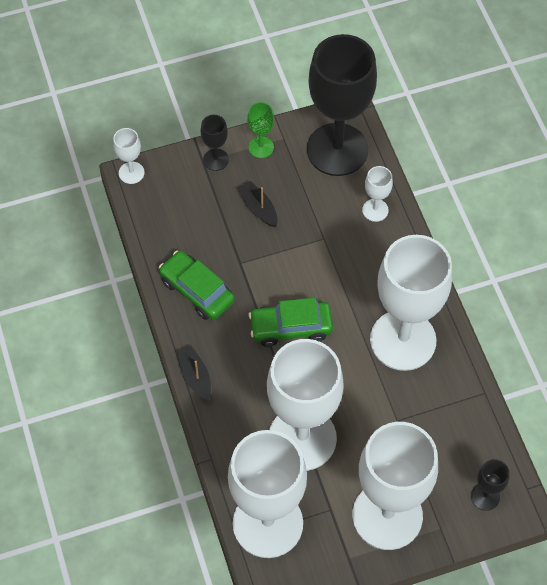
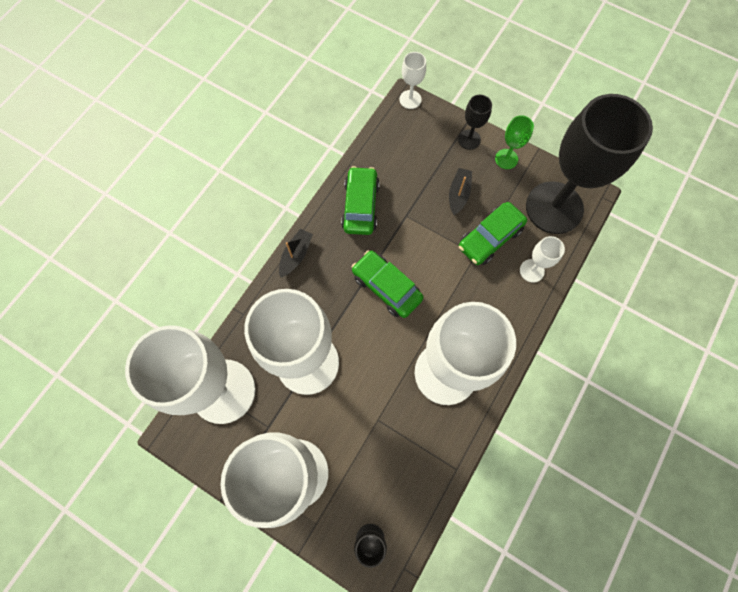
camera: 50 degrees right, 10 degrees up
none -> green car [459,202,527,265]

